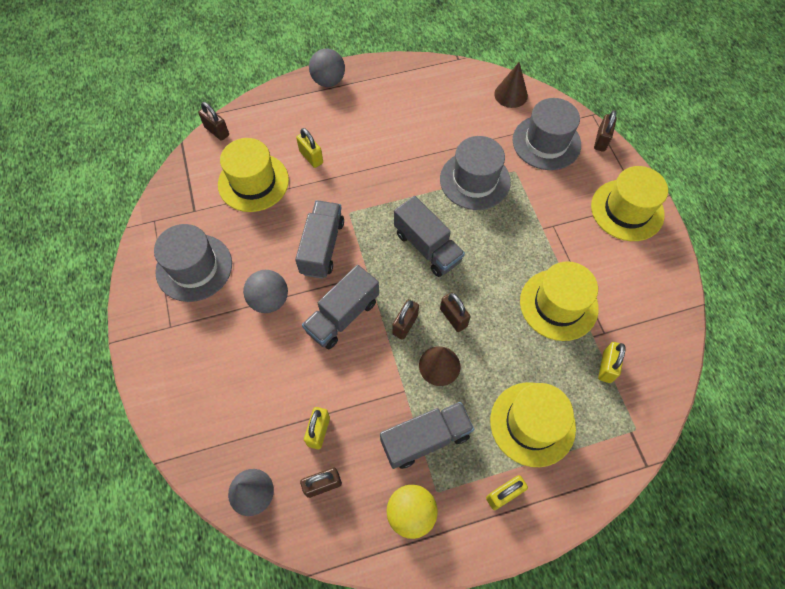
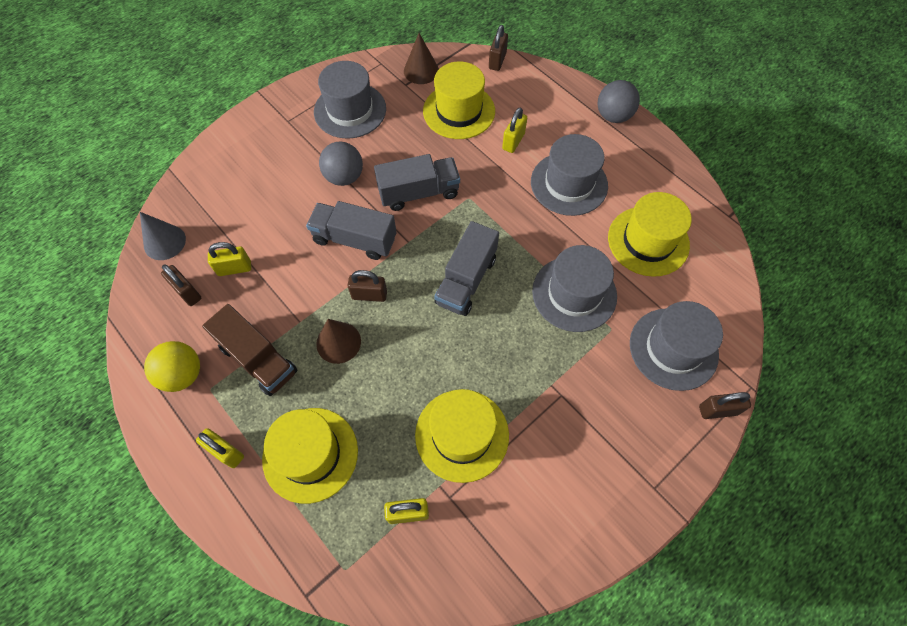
camera: 65 degrees right, 0 degrees up
grey truck [380,402,474,469] -> brown truck [202,304,297,396]
brown padlock [440,292,471,332] -> none
brown cone [494,62,528,108] -> brown cone moved to [404,33,439,84]
yellow hat [591,166,668,241] -> yellow hat moved to [608,192,692,277]
none -> grey hat [531,134,608,216]

